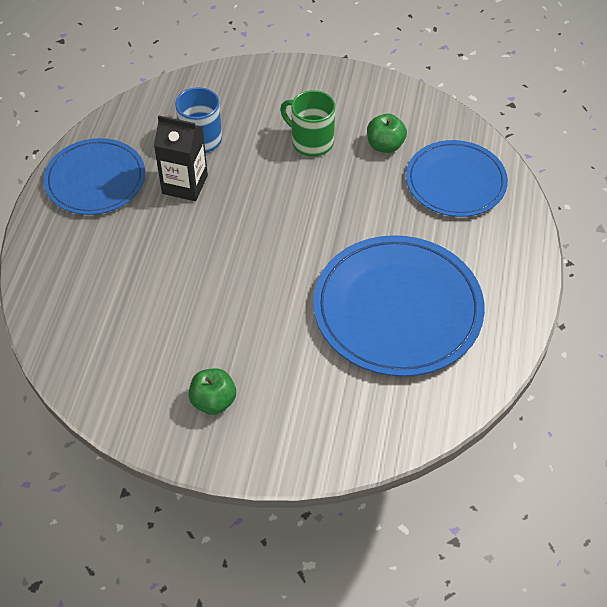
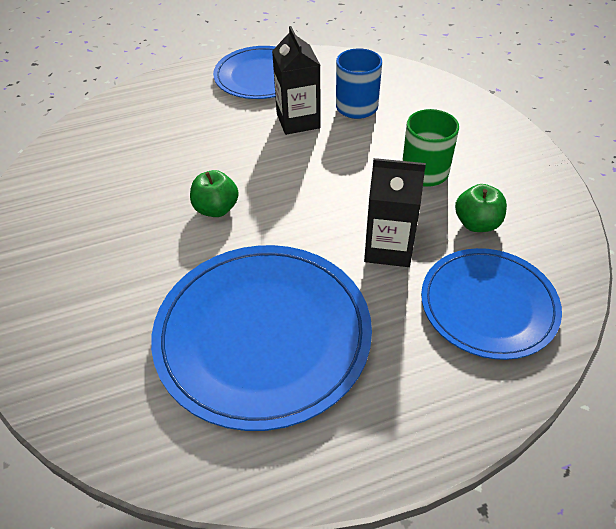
camera: 60 degrees right, 5 degrees down
green apple [188,368,236,415] -> green apple moved to [190,170,239,217]
none -> black carton [364,158,426,267]

